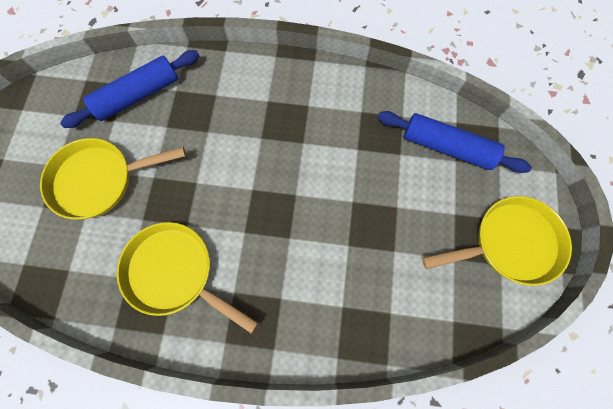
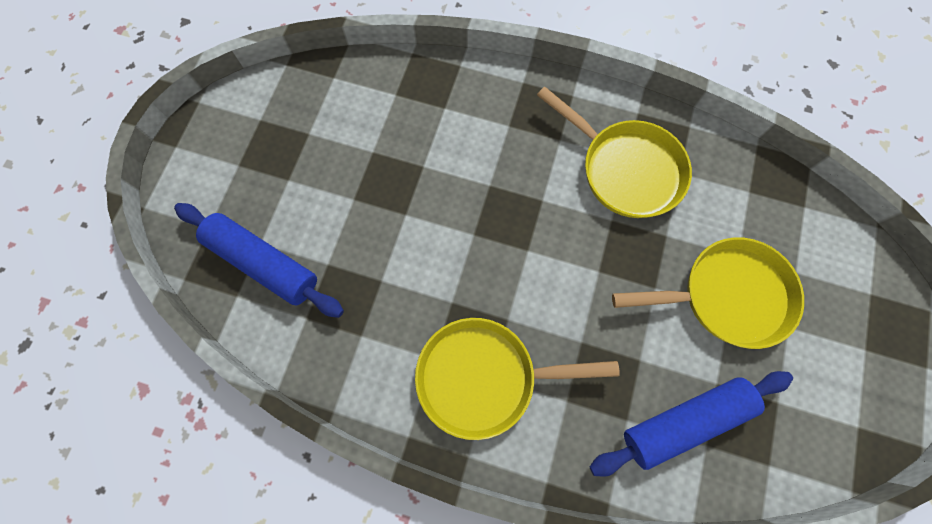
camera: 170 degrees left, 0 degrees up
yellow pan [422,196,572,286] -> yellow pan moved to [415,318,620,440]

